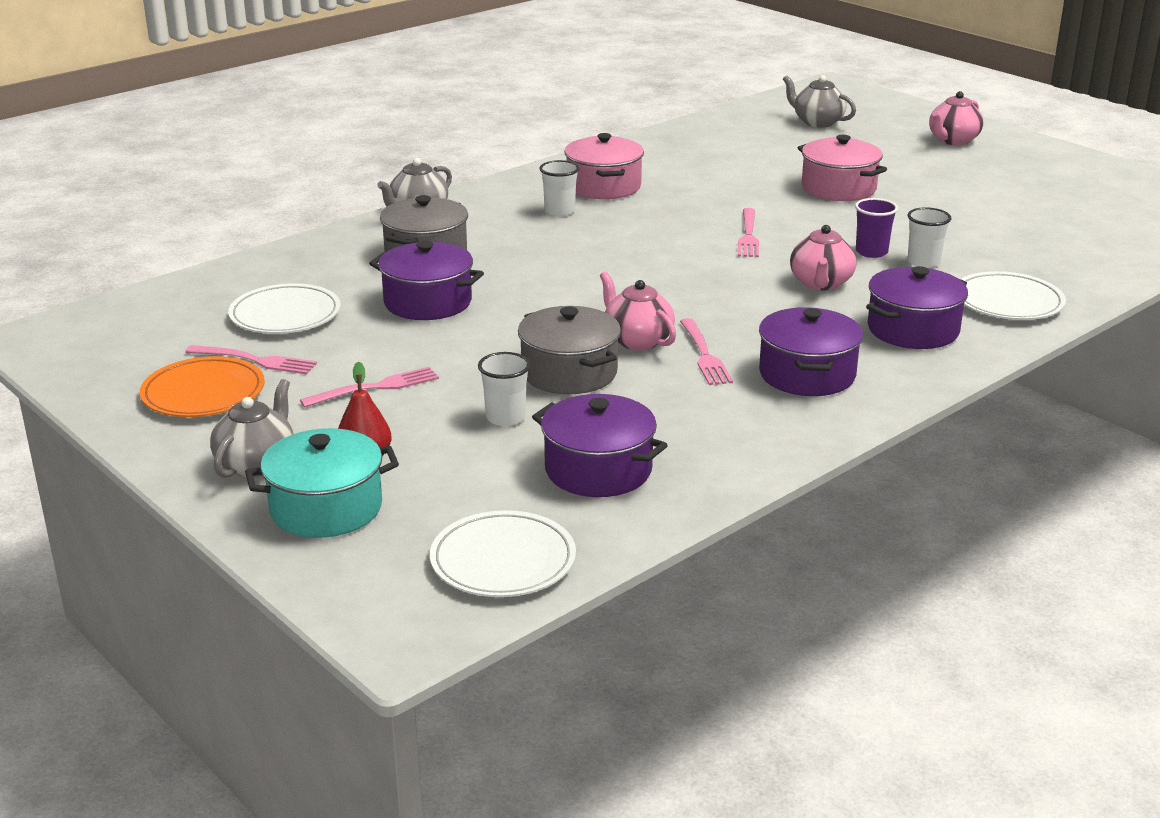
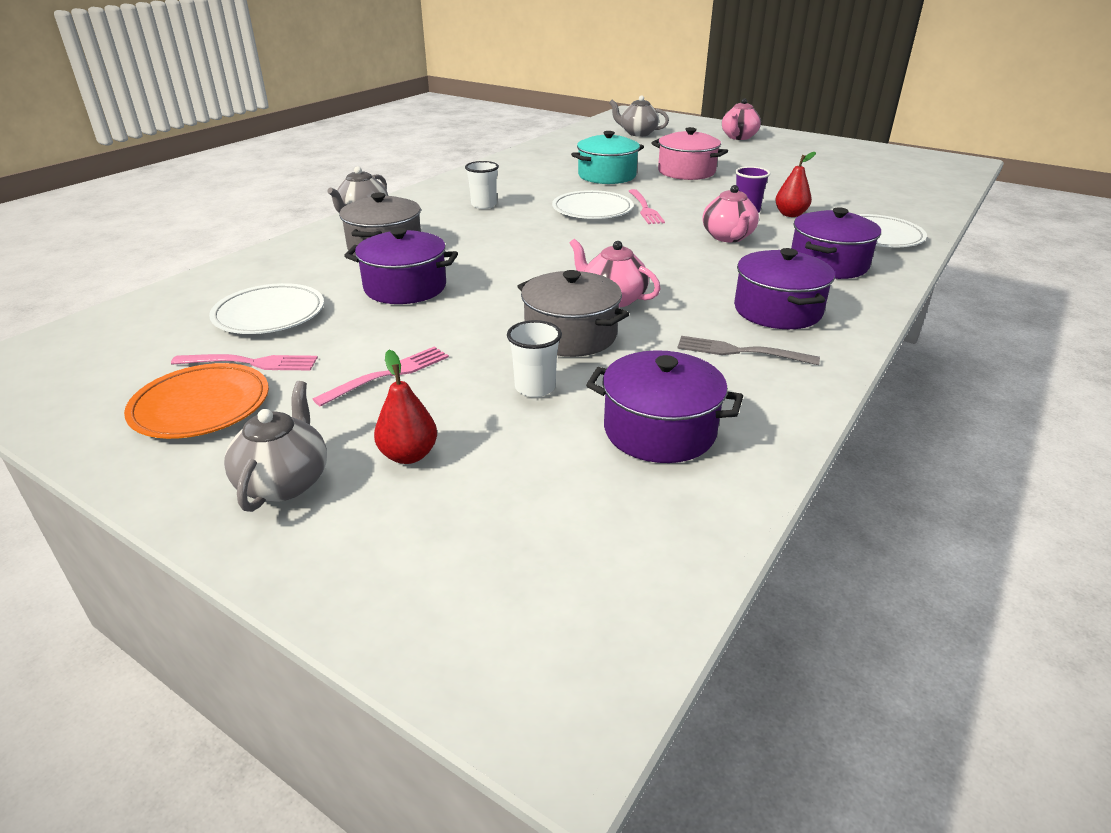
camera: 15 degrees left, 5 degrees up
turquoise pot [245,428,399,538] -> turquoise pot moved to [571,131,644,184]
white plate [430,510,576,597] -> white plate moved to [552,190,633,219]
pink pot [564,133,644,199] -> none
pink fork [680,318,733,385] -> none
white cup [907,207,951,268] -> red pear [775,152,816,217]
none -> grey fork [677,336,820,365]

